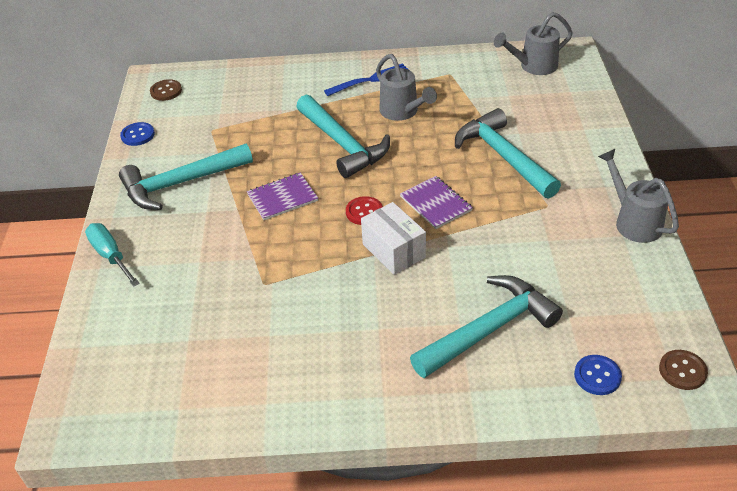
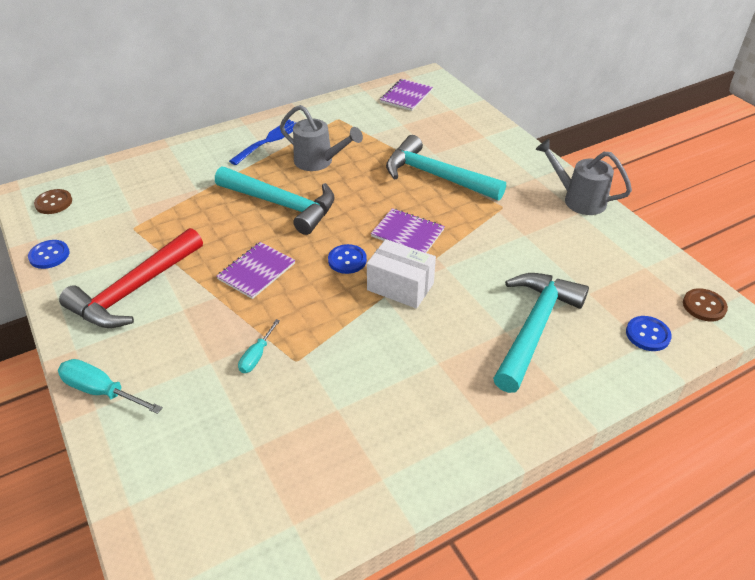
camera: 30 degrees left, 0 degrees up
turquoise hammer [119,143,253,210] -> red hammer [59,228,203,328]
red button [346,196,383,225] -> blue button [328,244,367,274]
grey watering can [494,12,573,75] -> purple notebook [380,79,433,111]
none -> turquoise screwdriver [238,319,280,373]

